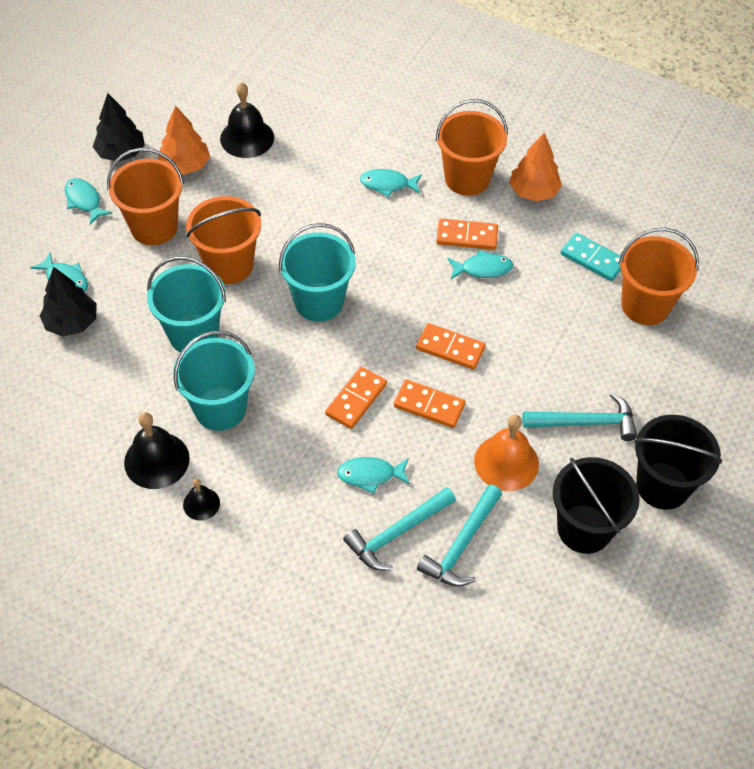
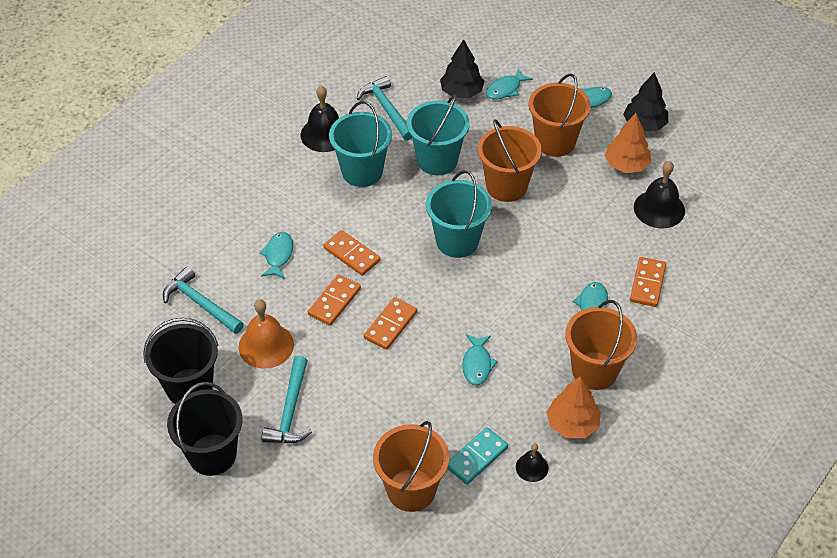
camera: 100 degrees right, 5 degrees down
black bell [183,479,220,520] -> black bell moved to [516,443,549,482]
turquoise hammer [343,487,456,571] -> turquoise hammer moved to [357,76,412,141]
orange domino [436,219,498,250] -> orange domino moved to [630,257,666,307]

